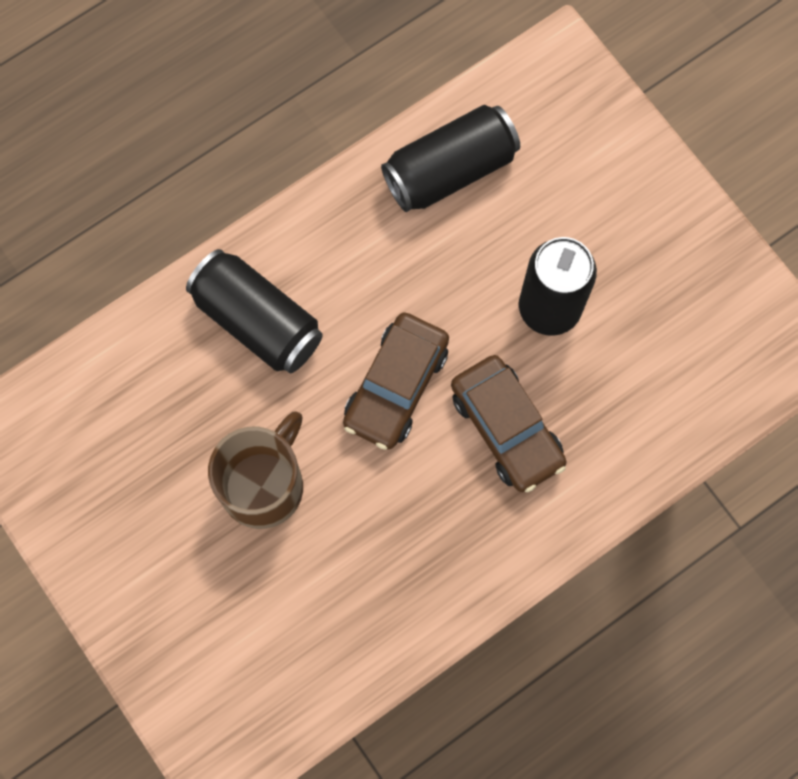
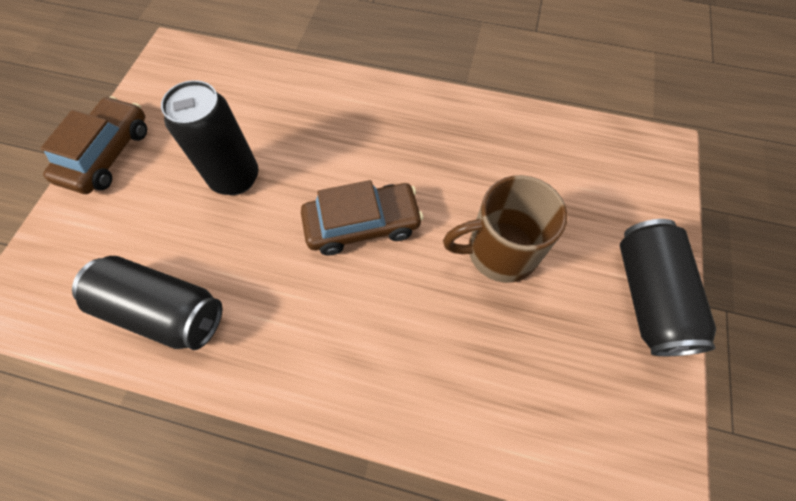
camera: 130 degrees left, 10 degrees down
black can [186,249,323,373] -> black can moved to [620,219,716,356]
brown car [451,355,566,493] -> brown car moved to [41,96,147,194]

